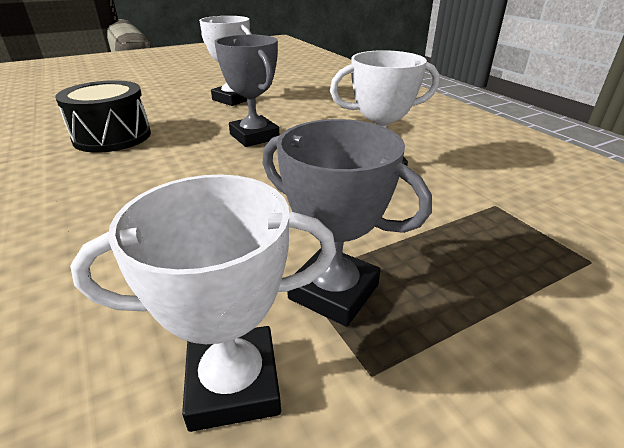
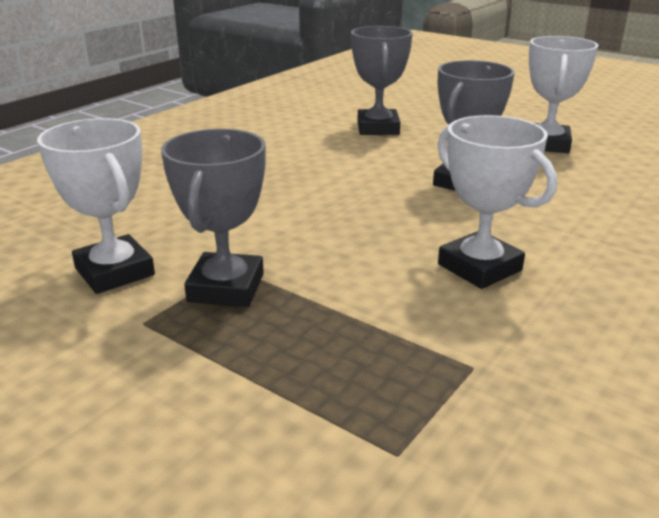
camera: 65 degrees right, 5 degrees down
black drum [55,80,151,153] -> grey trophy [351,26,413,135]

